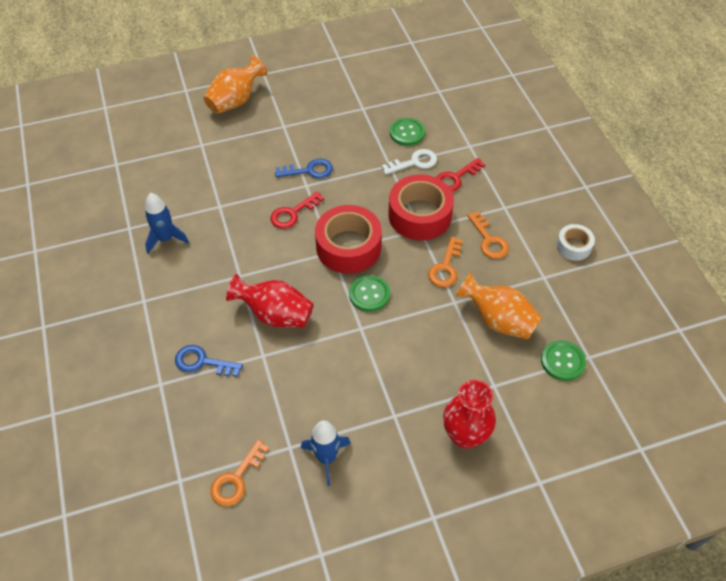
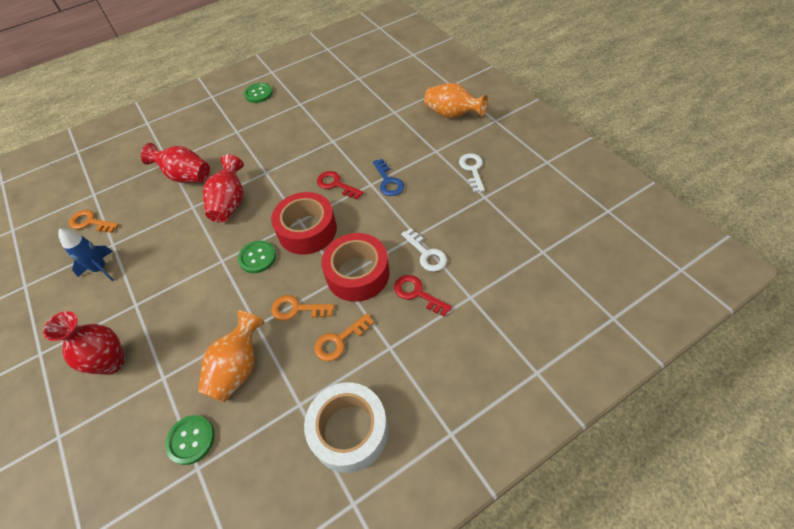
camera: 80 degrees right, 0 degrees up
blue rocket [145,193,189,254] -> none
blue key [175,345,243,377] -> red vase [141,143,210,183]
green button [390,118,425,146] -> green button moved to [244,83,273,103]
white tape [556,224,595,261] -> white tape [304,382,388,473], size x1.87
none -> white key [459,153,485,192]

